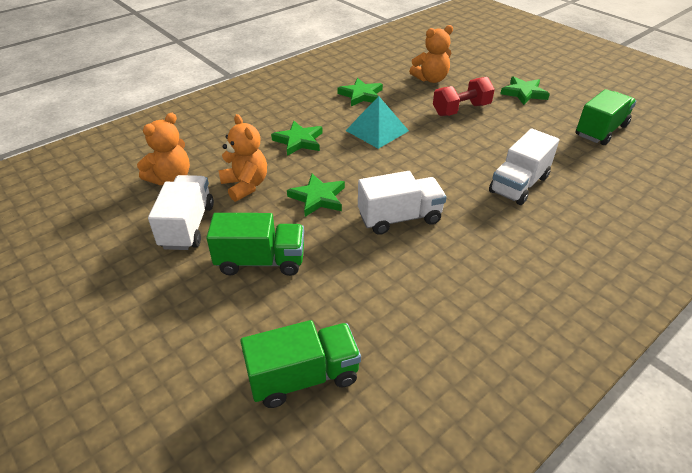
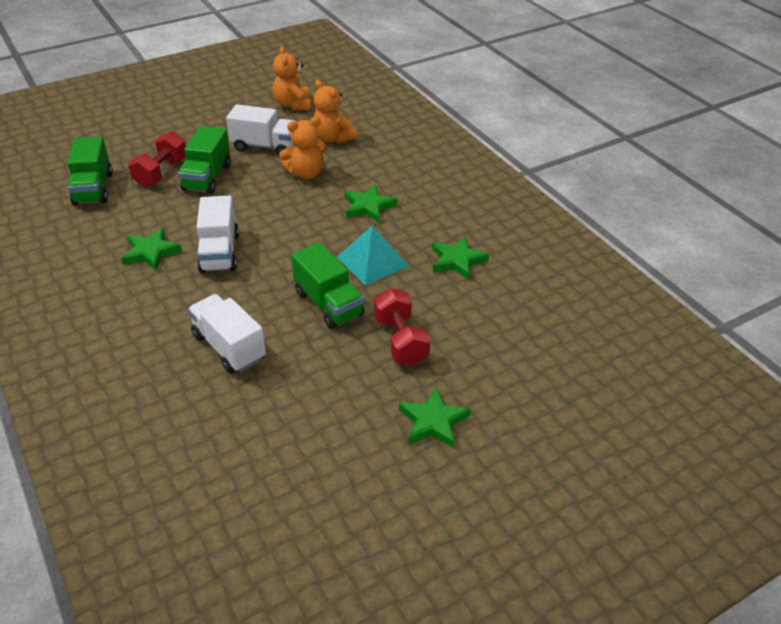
camera: 100 degrees right, 0 degrees up
green star [287,173,345,217] -> green star moved to [121,228,182,271]
orange teddy bear [409,25,453,83] -> orange teddy bear moved to [273,46,312,110]
green truck [576,89,636,145] -> green truck moved to [291,243,364,329]
none -> red dumbbell [128,131,186,187]

